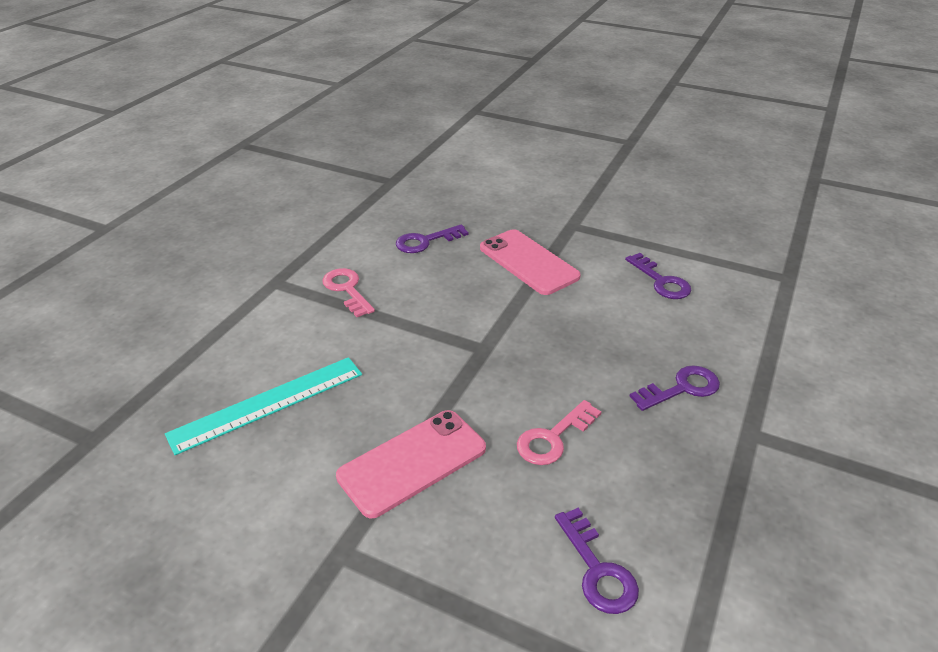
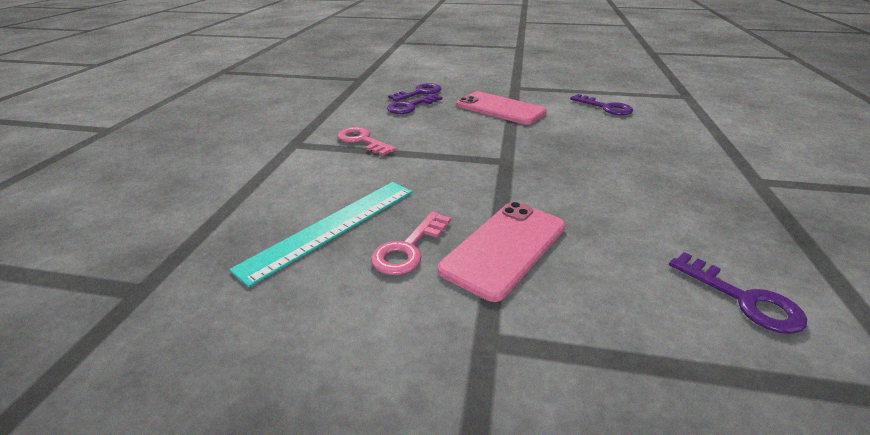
camera: 15 degrees left, 5 degrees down
pink key [517,400,601,465] -> pink key moved to [371,211,451,275]
purple key [629,365,720,411] -> purple key moved to [388,83,441,101]

